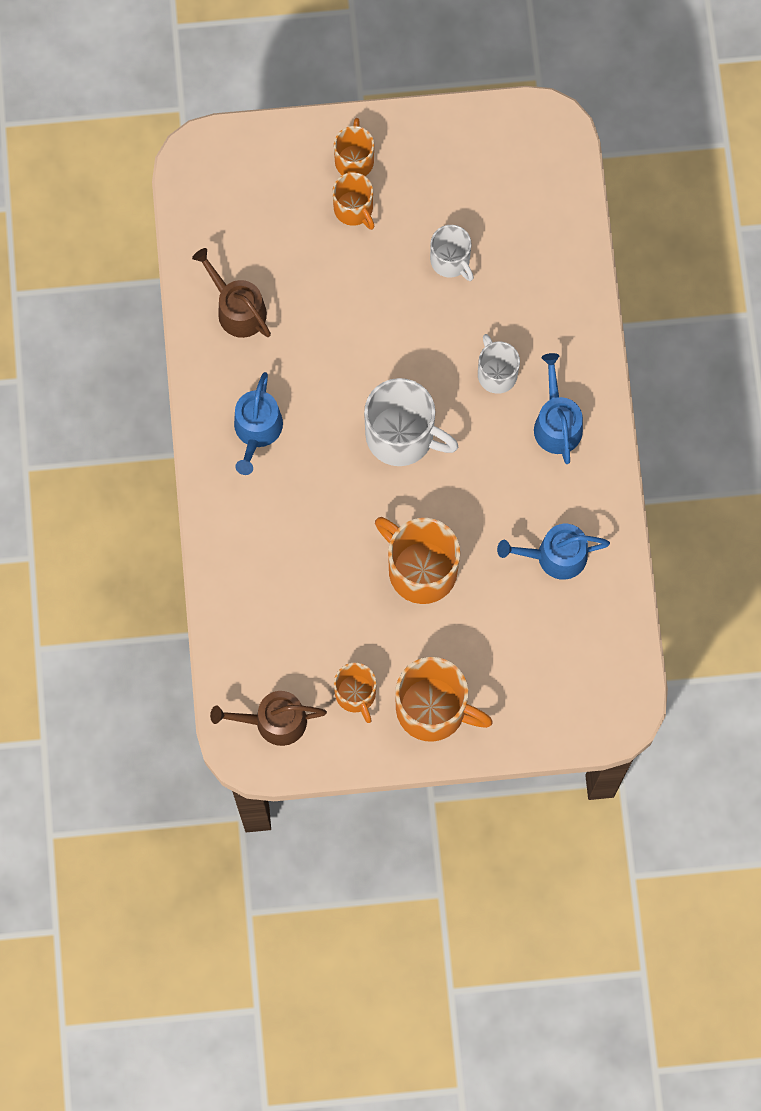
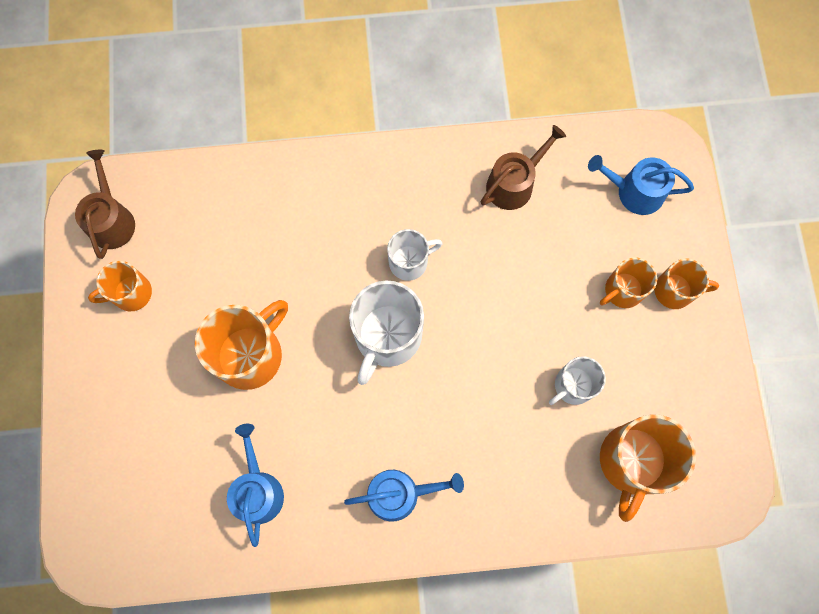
camera: 90 degrees right, 0 degrees up
blue watering can [234,372,283,475] -> blue watering can moved to [588,155,694,215]
orange mug [395,657,493,742] -> orange mug moved to [600,414,696,522]
white mug [478,334,520,394] -> white mug moved to [387,229,443,281]

